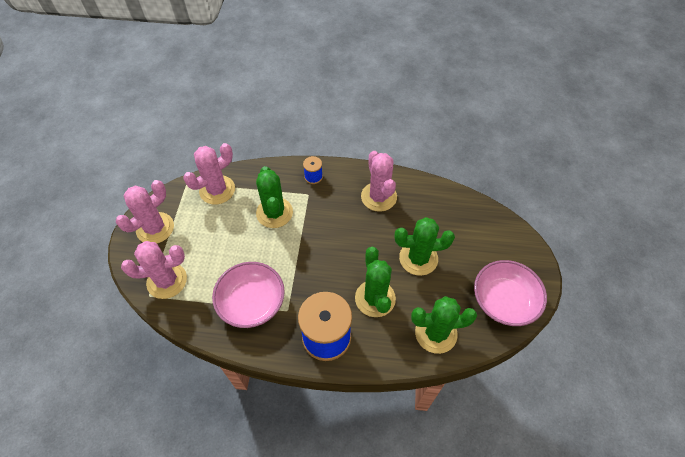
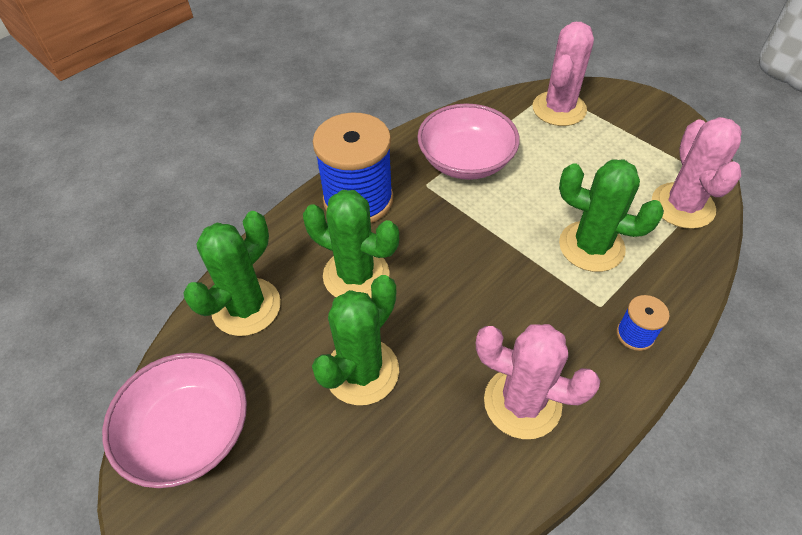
camera: 130 degrees right, 5 degrees down
pink cactus [116,180,174,244] -> none

